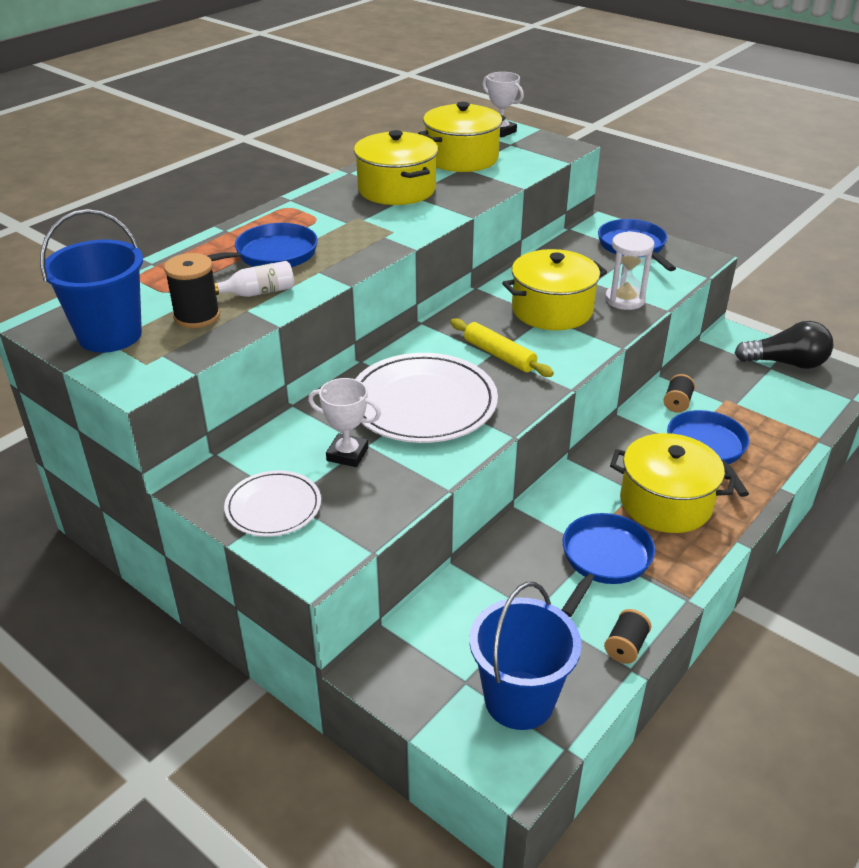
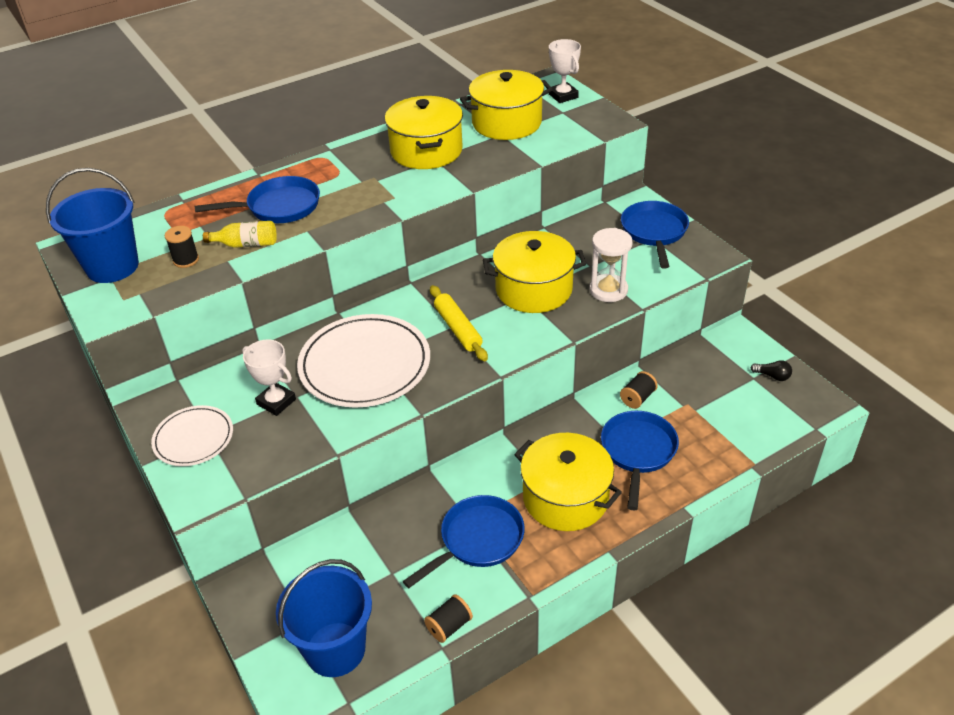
camera: 20 degrees right, 5 degrees up
black spool [164,253,220,328] -> black spool [165,226,199,268], size x0.66
white bottle [214,261,294,297] -> yellow bottle [203,221,277,248]
black light bulb [735,321,833,369] -> black light bulb [750,360,792,381], size x0.44

